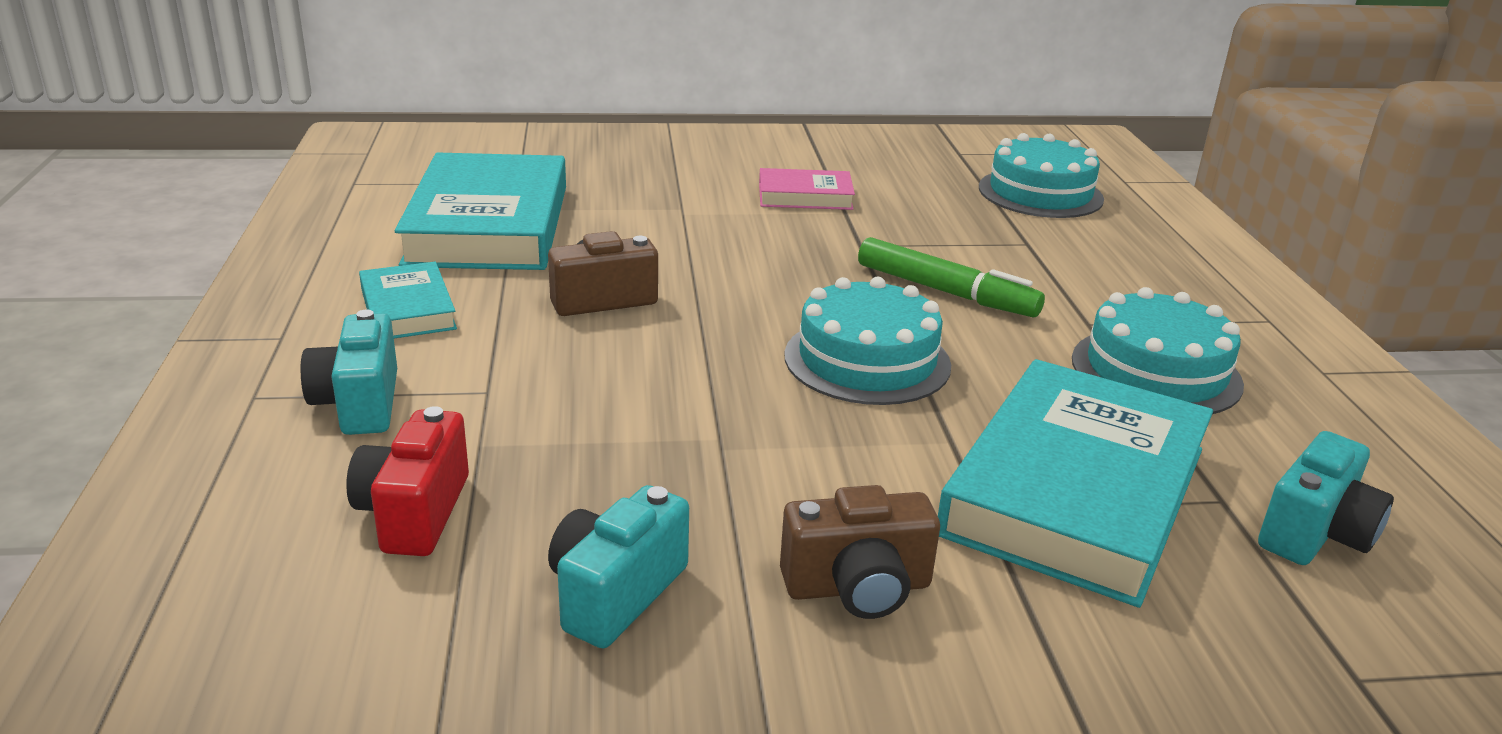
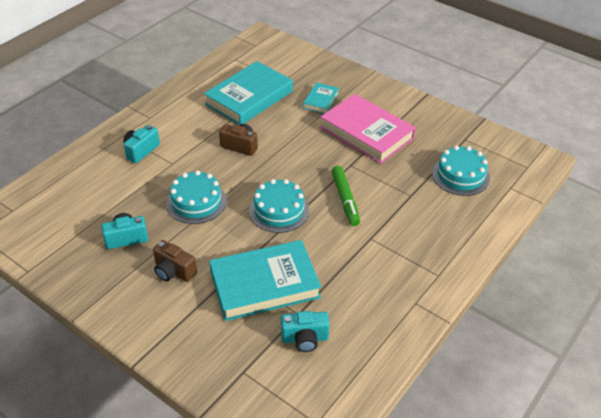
camera: 45 degrees right, 15 degrees up
red camera [346,406,469,556] -> none
turquoise book [359,262,457,338] -> turquoise book moved to [303,83,339,114]
pink book [759,168,855,210] -> pink book [320,94,416,164], size x2.04
turquoise cake [1072,287,1244,414] -> turquoise cake moved to [167,170,226,224]

